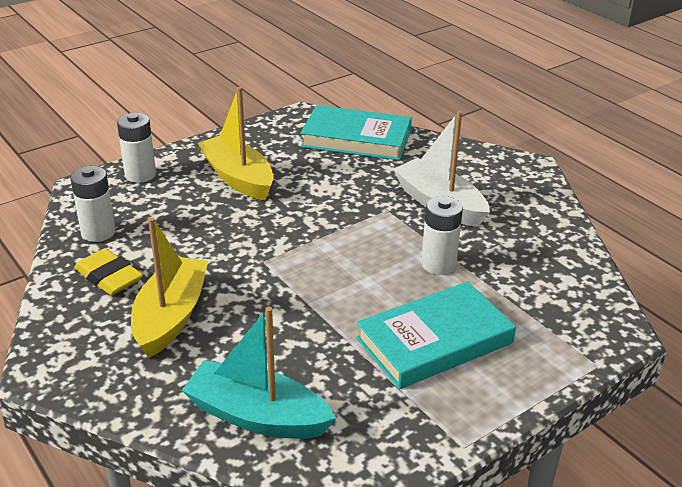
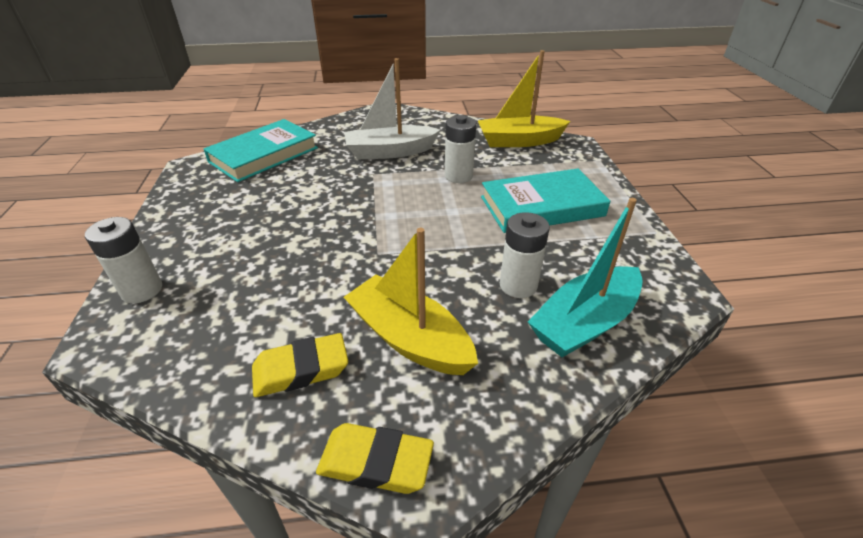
camera: 60 degrees left, 5 degrees up
white battery [70,166,116,242] -> white battery moved to [500,212,550,298]
yellow boat [198,87,274,200] -> yellow boat moved to [478,50,570,147]
turquoise book [356,281,516,389] -> turquoise book turned 75 degrees clockwise [481,169,610,233]
none -> yellow eraser [316,423,434,494]

